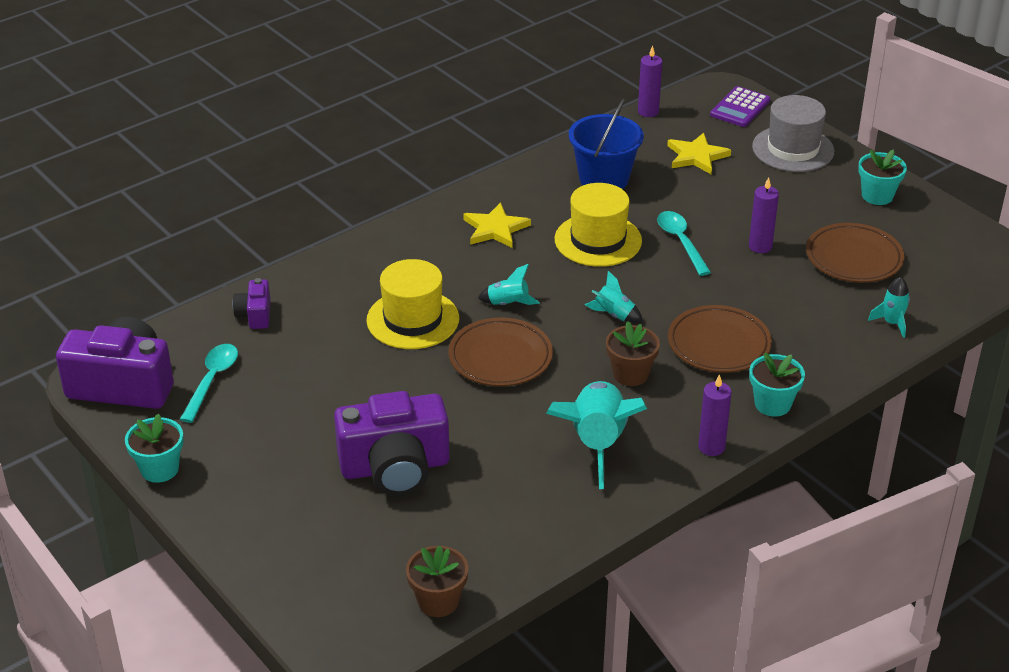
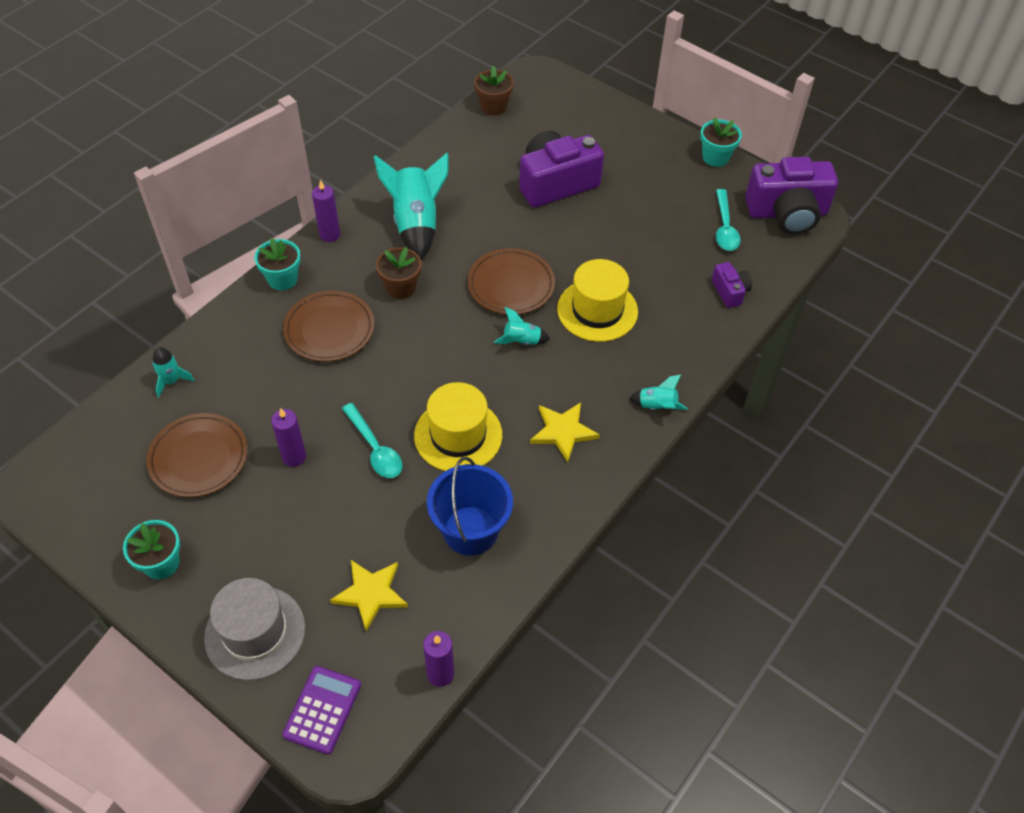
camera: 165 degrees right, 15 degrees up
turquoise rocket [585,271,643,324] -> turquoise rocket moved to [629,375,687,410]

